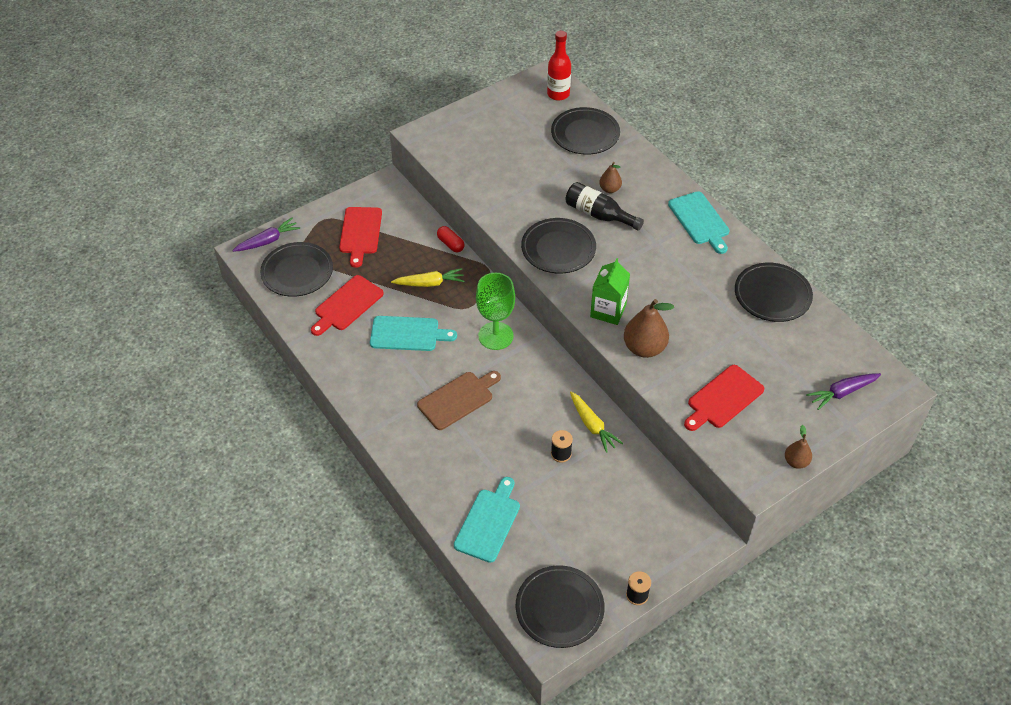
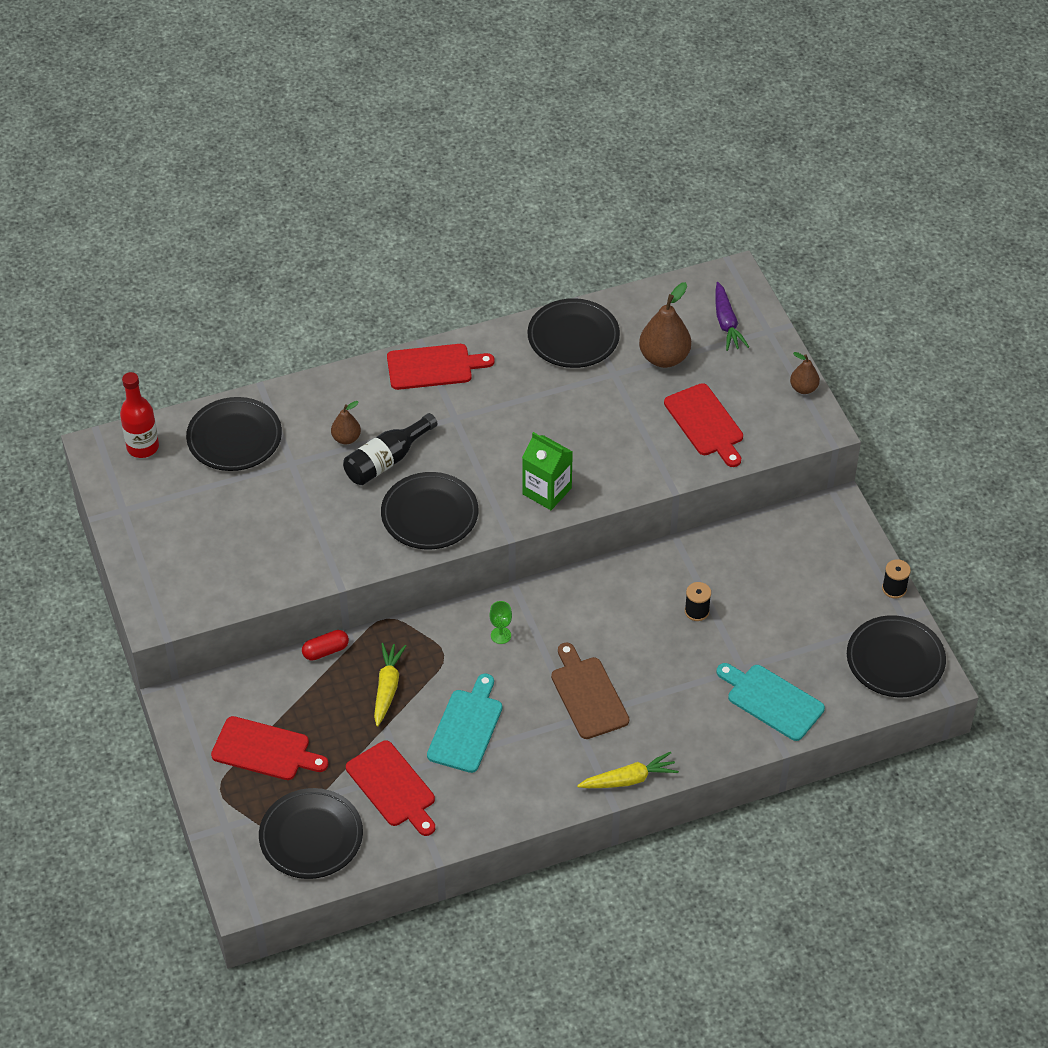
camera: 75 degrees left, 0 degrees up
purple carrot [232,218,300,252] -> none
green goblet [476,273,515,350] -> green goblet [490,601,512,644], size x0.45
yellow carrot [570,392,623,453] -> yellow carrot moved to [577,752,679,788]
brown pear [624,299,674,358] -> brown pear moved to [639,282,691,368]
turquoise cutting board [668,191,729,254] -> red cutting board [387,344,495,390]

